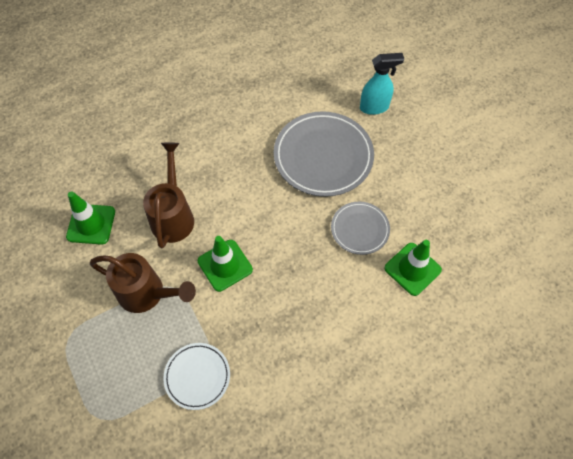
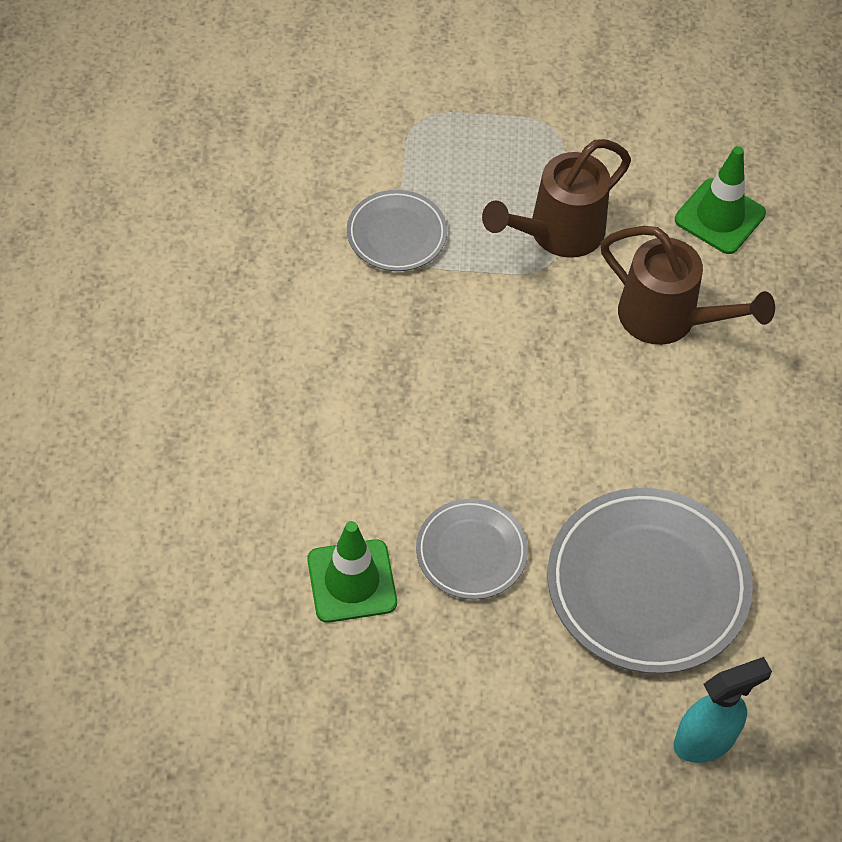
camera: 120 degrees right, 5 degrees down
white plate [163,343,230,410] -> grey plate [347,190,447,271]
green traffic cone [198,236,253,292] -> none
turquoise spray bottle [360,53,404,115] -> turquoise spray bottle turned 135 degrees counterclockwise [674,657,772,763]

